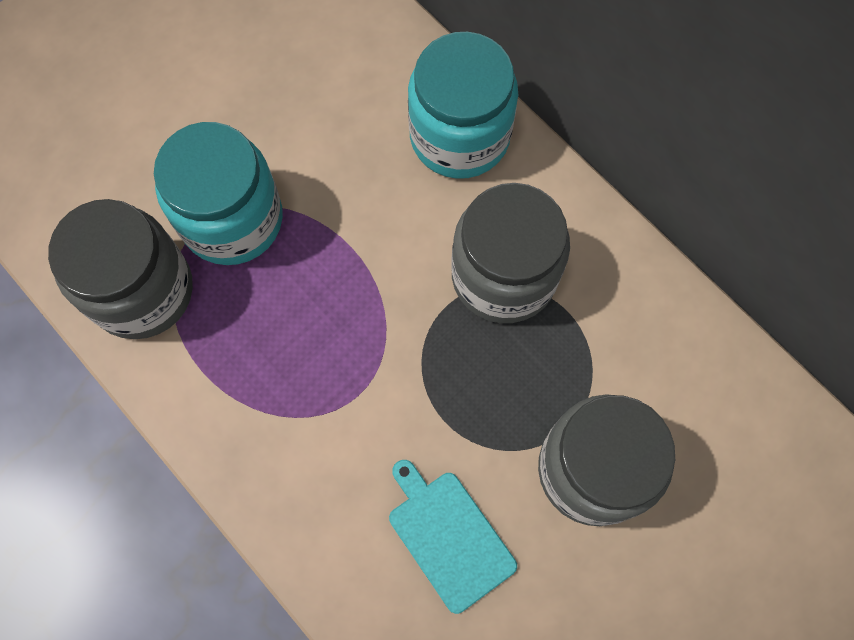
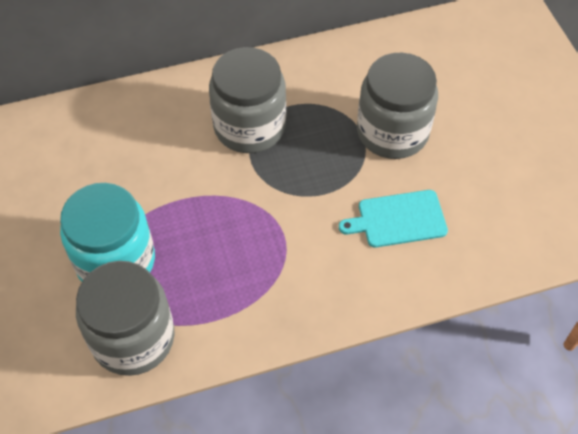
camera: 65 degrees left, 15 degrees down
turquoise jar [408,32,518,179] -> none

